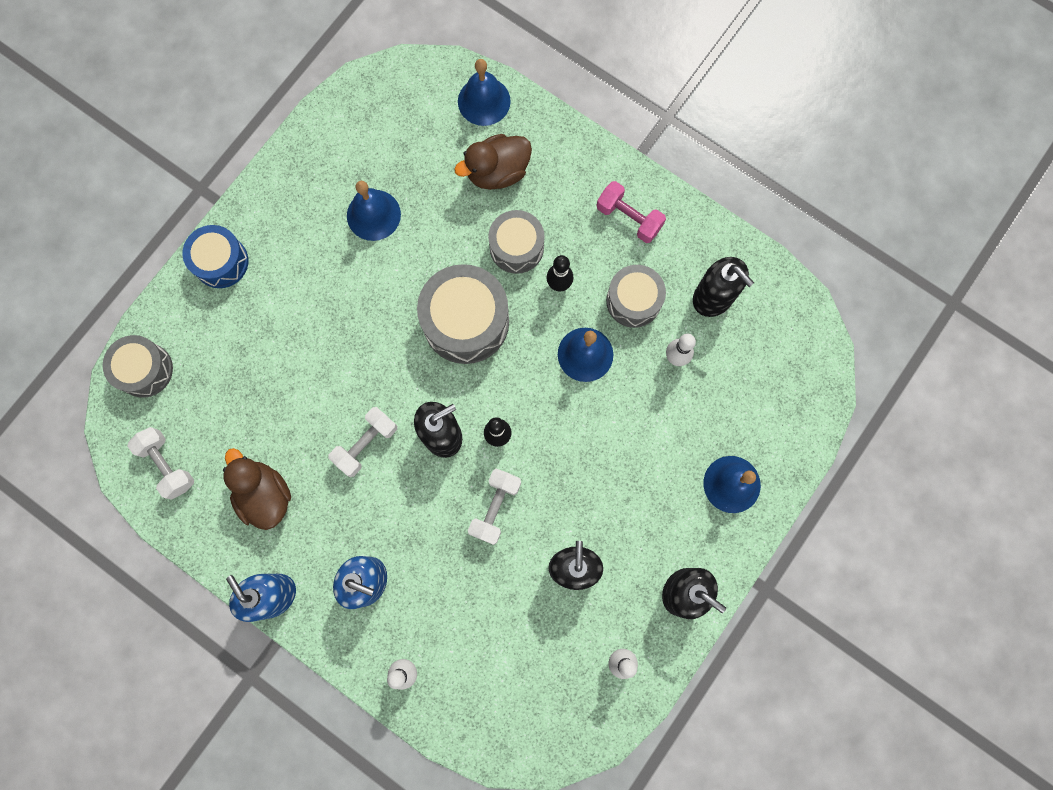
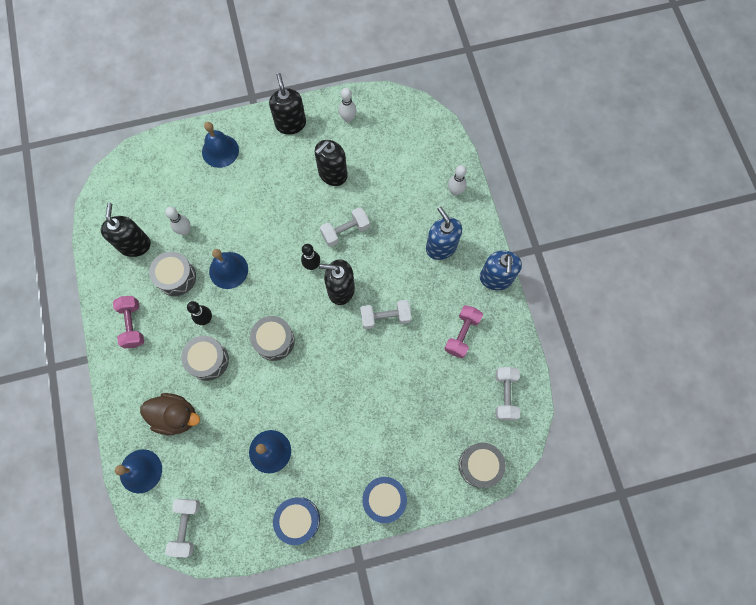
camera: 140 degrees left, 5 degrees down
brown duck [223,448,291,530] -> pink dumbbell [444,305,483,358]
grey drum [417,264,509,364] -> grey drum [250,316,295,361], size x0.64
none -> white dumbbell [165,499,200,557]
none -> blue drum [273,497,320,545]

